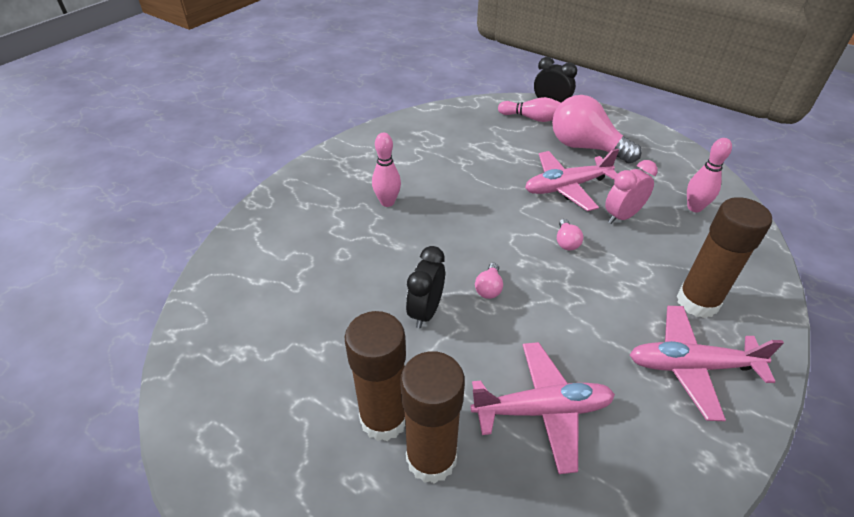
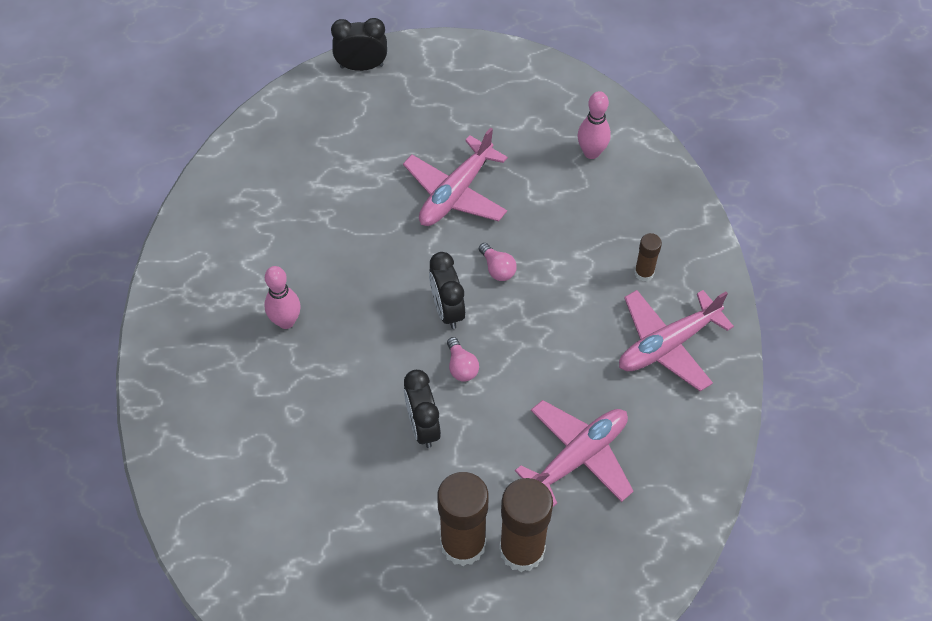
camera: 35 degrees left, 15 degrees up
pink bowling pin [498,97,561,122] -> none
pink light bulb [552,95,641,163] -> none
pink clock [605,160,658,224] -> none
brown glue stick [676,197,772,318] -> brown glue stick [634,233,662,281], size x0.49
none -> black clock [429,252,465,329]

